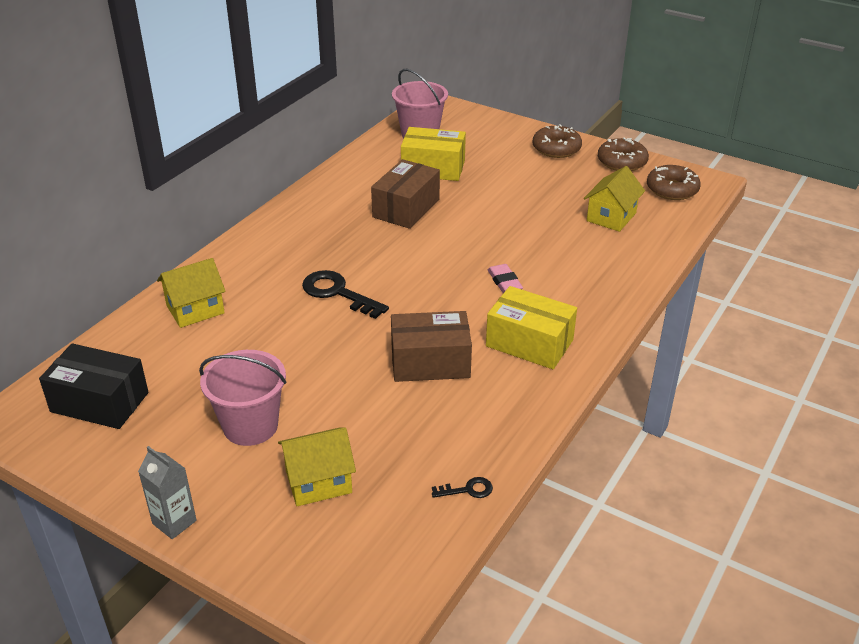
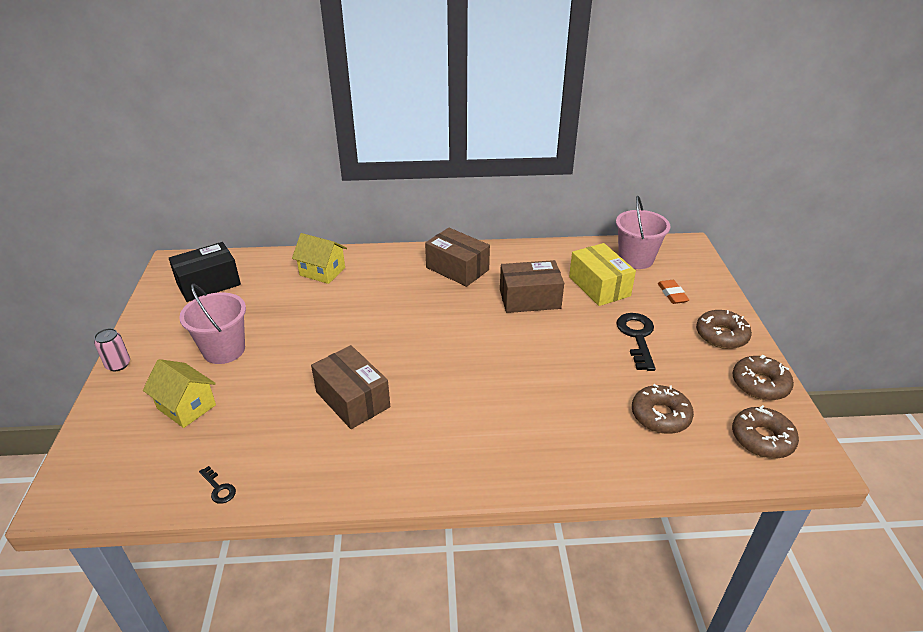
camera: 55 degrees right, 0 degrees up
black box [39,343,149,429] -> black box turned 75 degrees clockwise [169,242,241,302]
grey carton [138,446,197,539] -> pink can [94,328,130,371]
black key [302,270,389,319] -> black key moved to [616,313,655,371]
yellow box [486,286,577,369] -> none
pink eraser [488,264,523,293] -> none
yellow house [584,166,645,232] -> brown donut [632,384,694,434]
none -> brown box [425,228,490,287]
none -> orange eraser [658,280,689,304]

